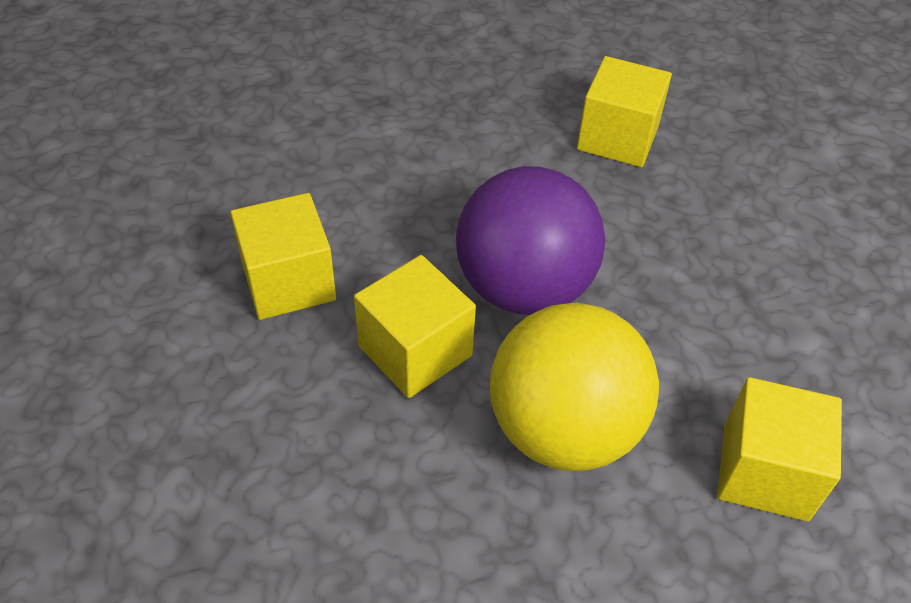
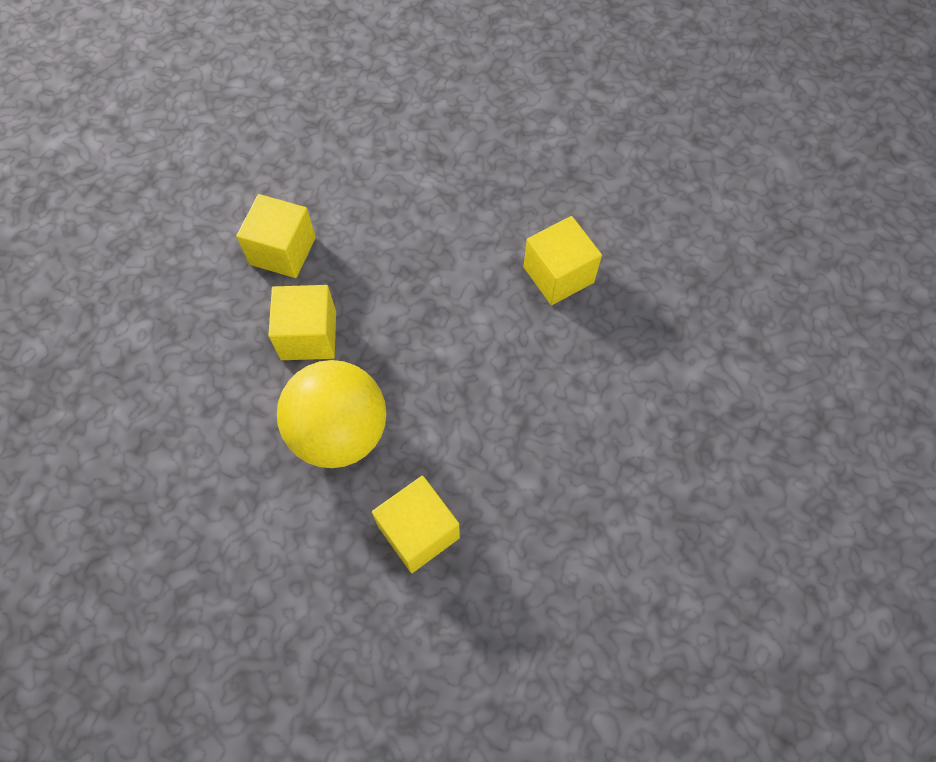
camera: 40 degrees right, 15 degrees up
purple ball [456,166,605,315] -> none

